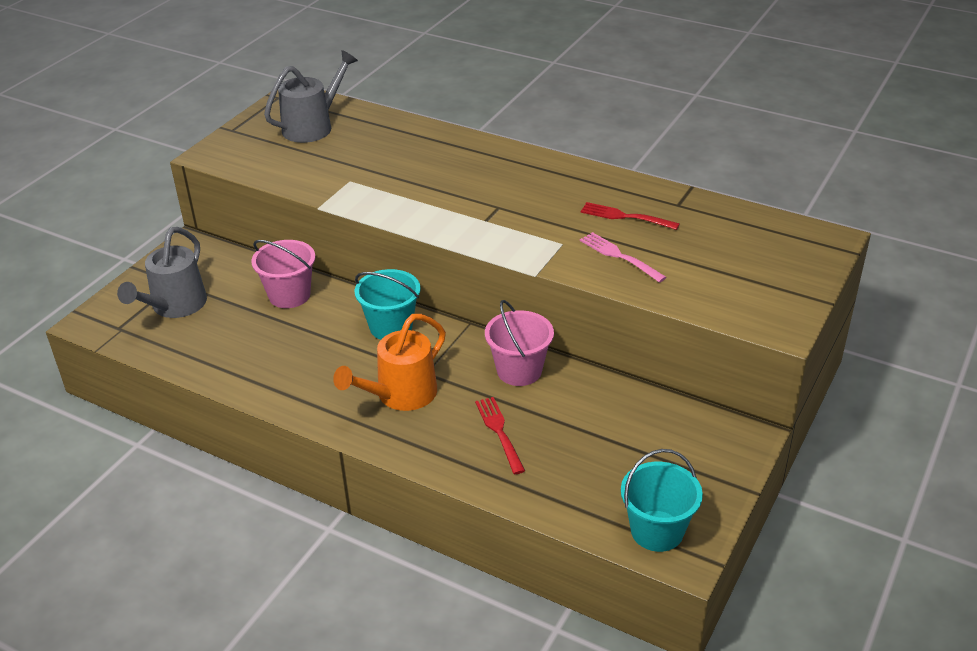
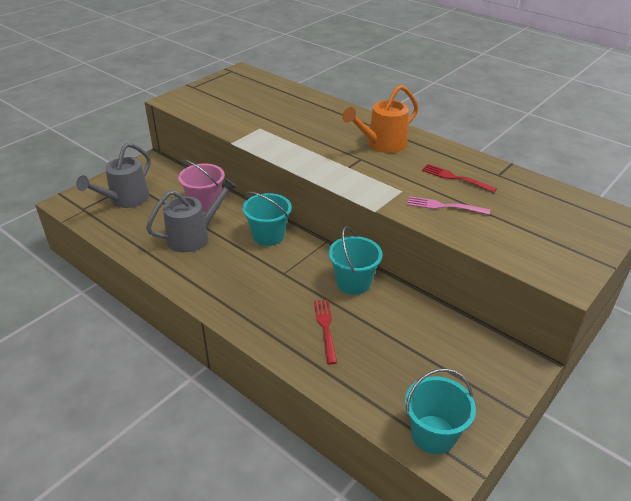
camera: 10 degrees right, 0 degrees up
grey watering can [264,50,358,143] -> grey watering can moved to [146,178,237,252]
orange watering can [333,314,446,411] -> orange watering can moved to [342,85,418,153]
pink bucket [485,300,554,386] -> turquoise bucket [329,226,383,295]
pink fork [580,232,667,283] -> pink fork turned 45 degrees counterclockwise [407,196,490,215]

